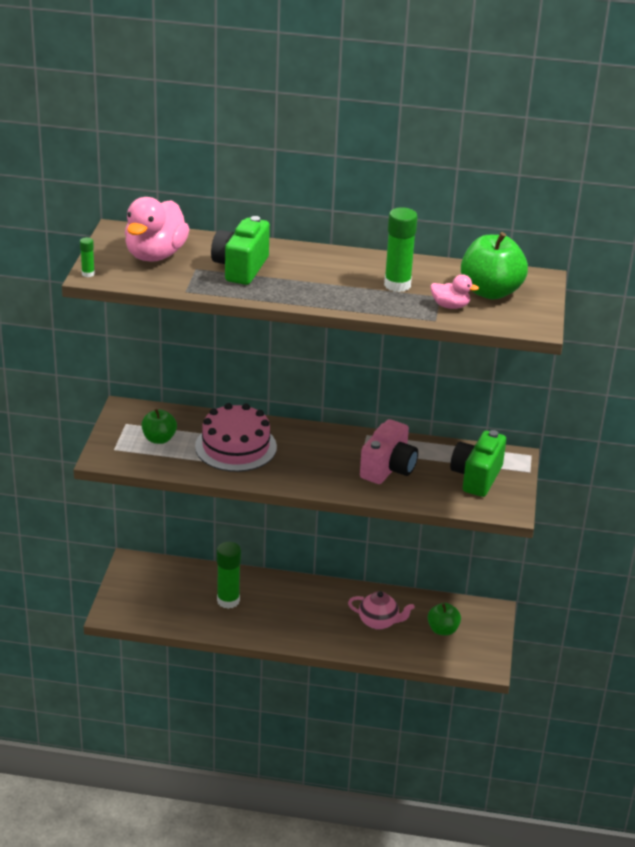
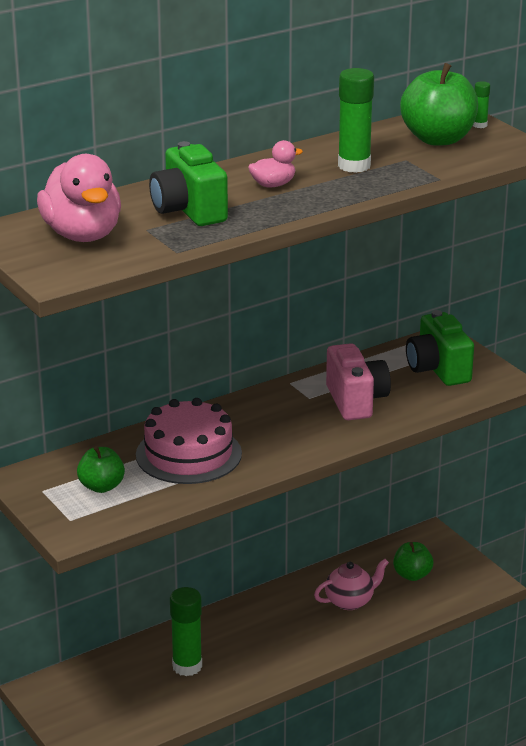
camera: 40 degrees left, 5 degrees down
green glue stick [80,237,95,277] -> green glue stick moved to [473,81,490,128]
pink duck [431,274,479,309] -> pink duck moved to [248,140,303,188]

